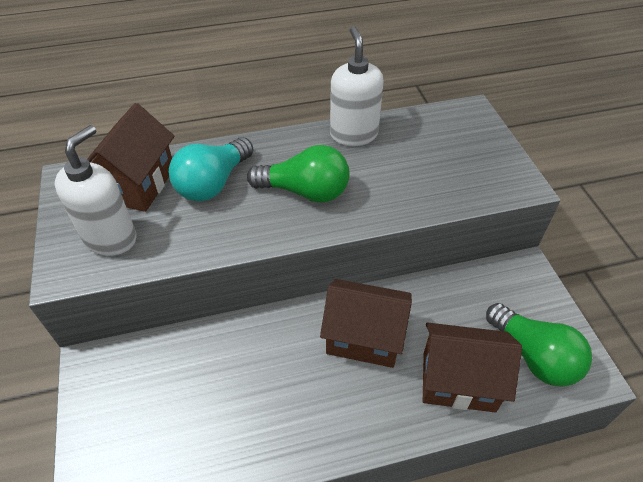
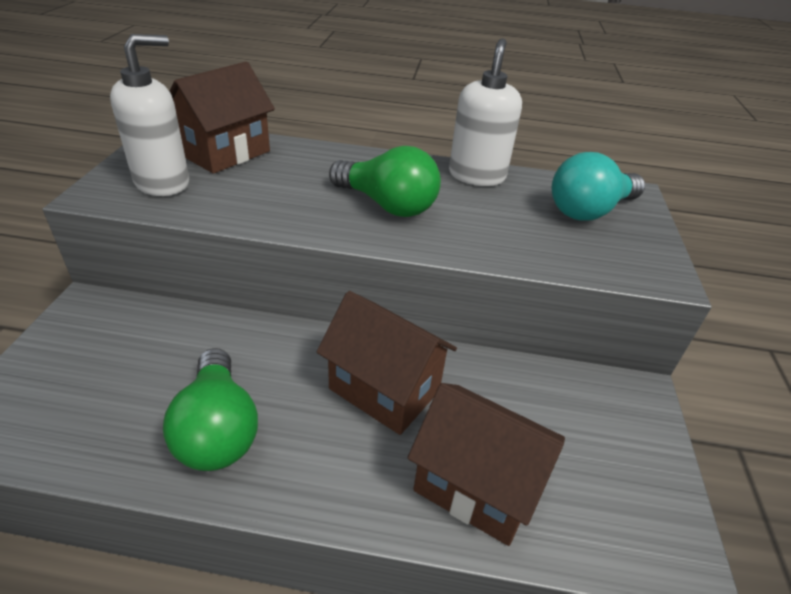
camera: 20 degrees right, 10 degrees down
turquoise light bulb [169,137,253,201] -> turquoise light bulb moved to [552,152,645,221]
green light bulb [486,303,592,387] -> green light bulb moved to [163,348,258,471]

